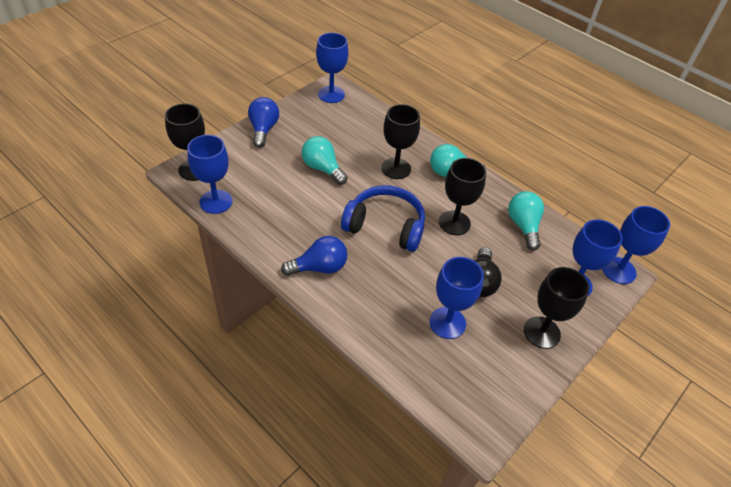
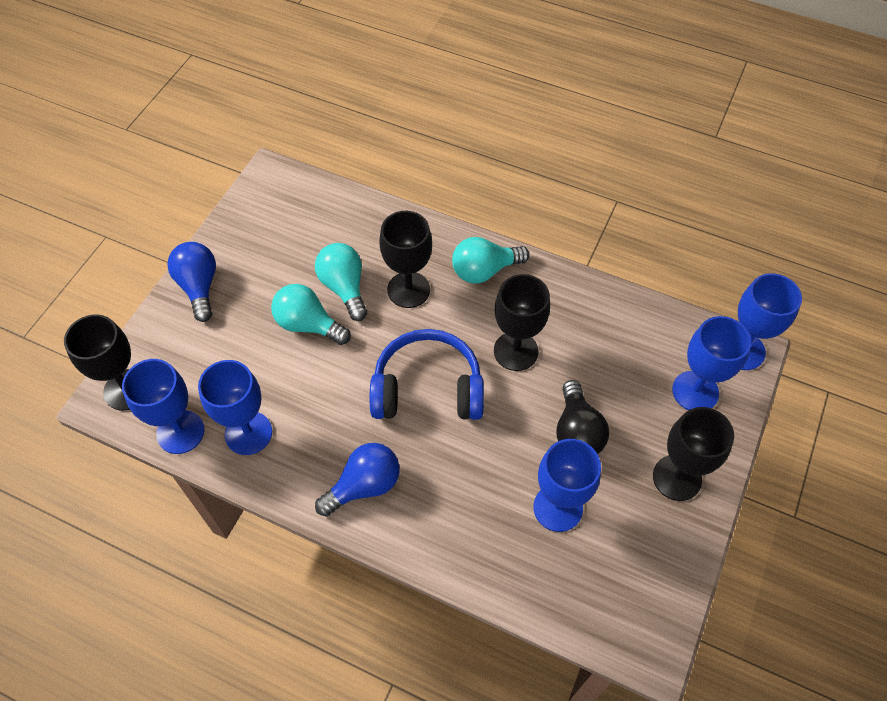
camera: 15 degrees left, 10 degrees up
blue goblet [316,33,348,103] -> blue goblet moved to [198,360,272,455]
turquoise light bulb [508,191,544,250] -> turquoise light bulb moved to [315,243,367,321]

